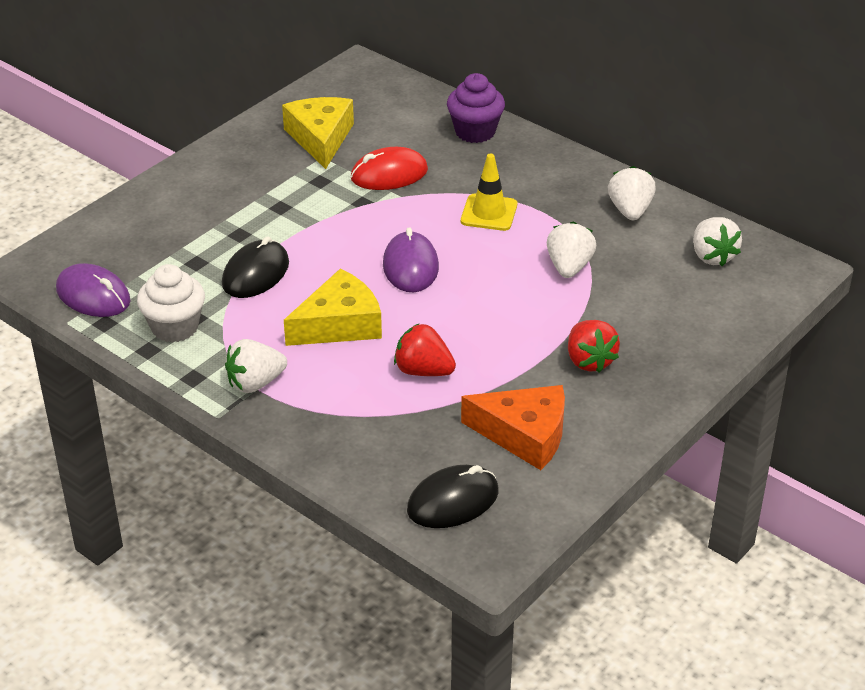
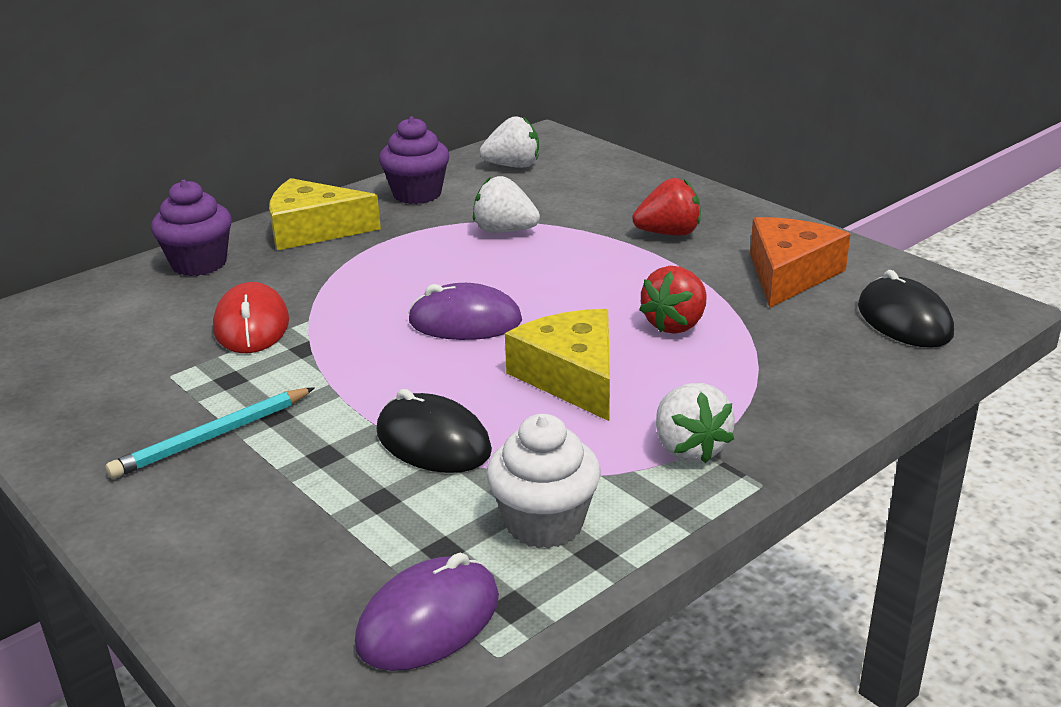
camera: 80 degrees left, 10 degrees down
yellow cheese [282,97,354,169] -> yellow cheese moved to [269,178,381,251]
yellow traffic cone [461,153,517,231] -> none
white strawberry [608,166,656,220] -> purple cupcake [379,117,450,204]
none -> turquoise pencil [105,387,315,479]

